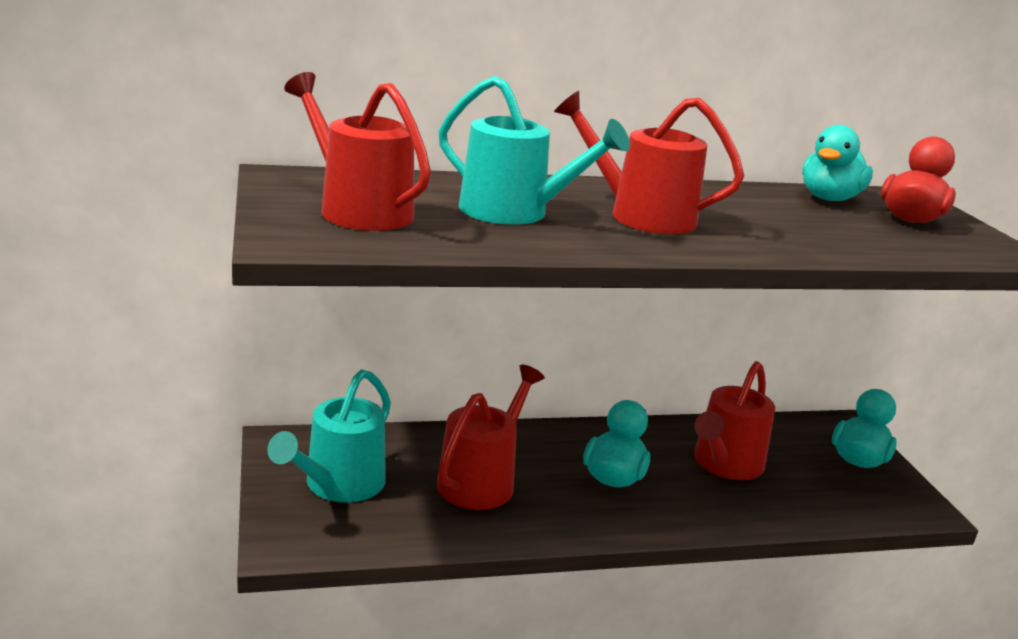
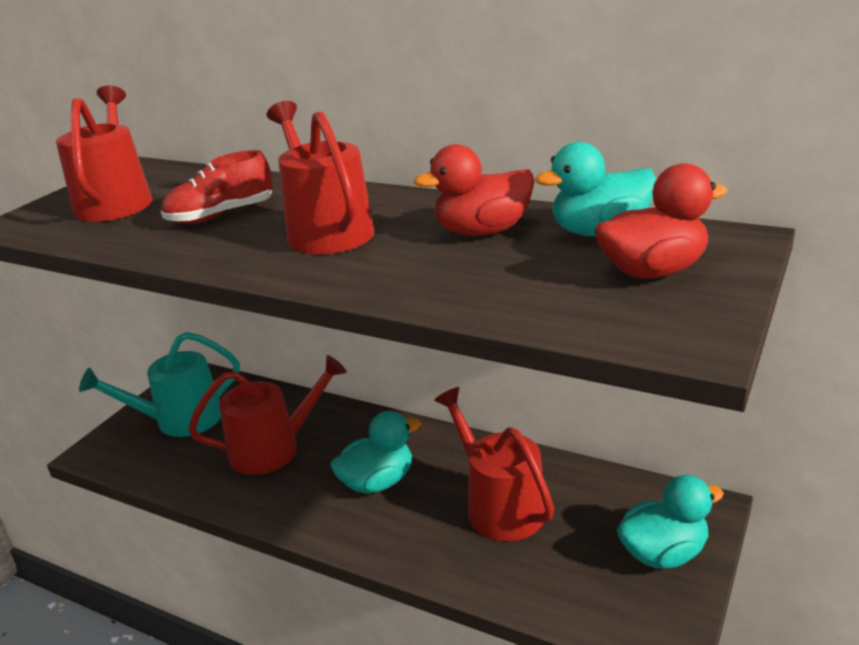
camera: 45 degrees right, 5 degrees up
turquoise watering can [438,76,630,225] -> red shoe [161,150,273,224]
red watering can [694,361,775,480] -> red watering can turned 75 degrees clockwise [434,387,554,541]
none -> red duck [414,144,535,236]

